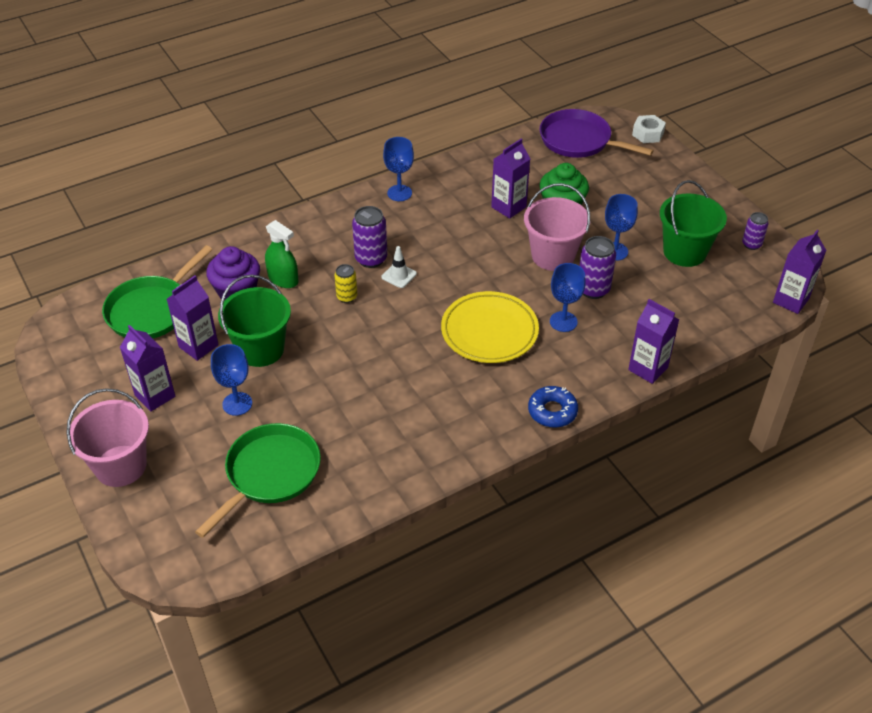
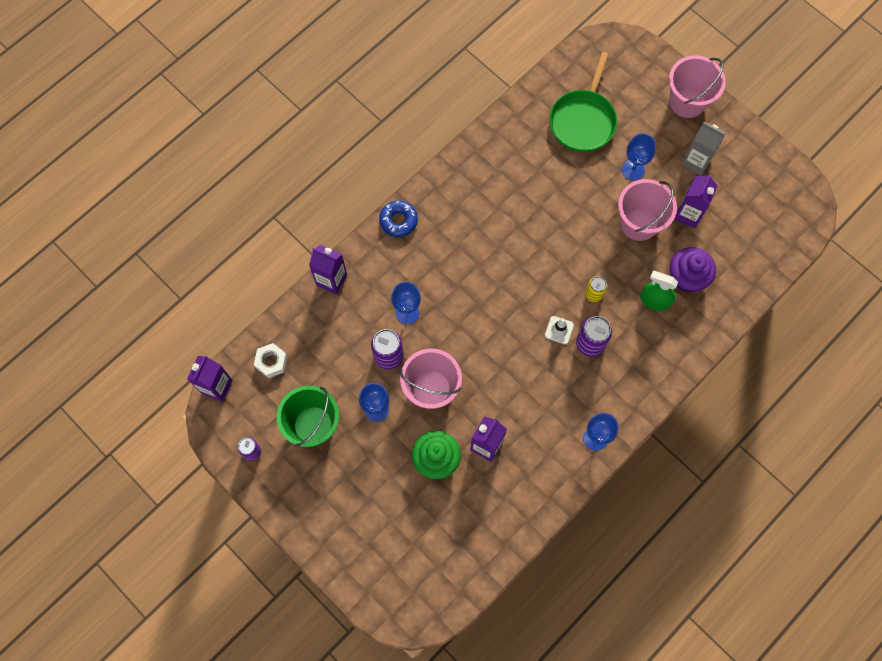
camera: 165 degrees right, 25 degrees up
green pan [102,245,213,338] -> none
purple carton [120,325,175,412] -> grey carton [681,122,726,176]
green bucket [218,275,291,367] -> pink bucket [618,179,677,241]
yellow plate [441,291,539,363] -> none
purple pan [540,109,654,158] -> none
white nut [632,115,666,143] -> white nut moved to [254,343,287,378]

